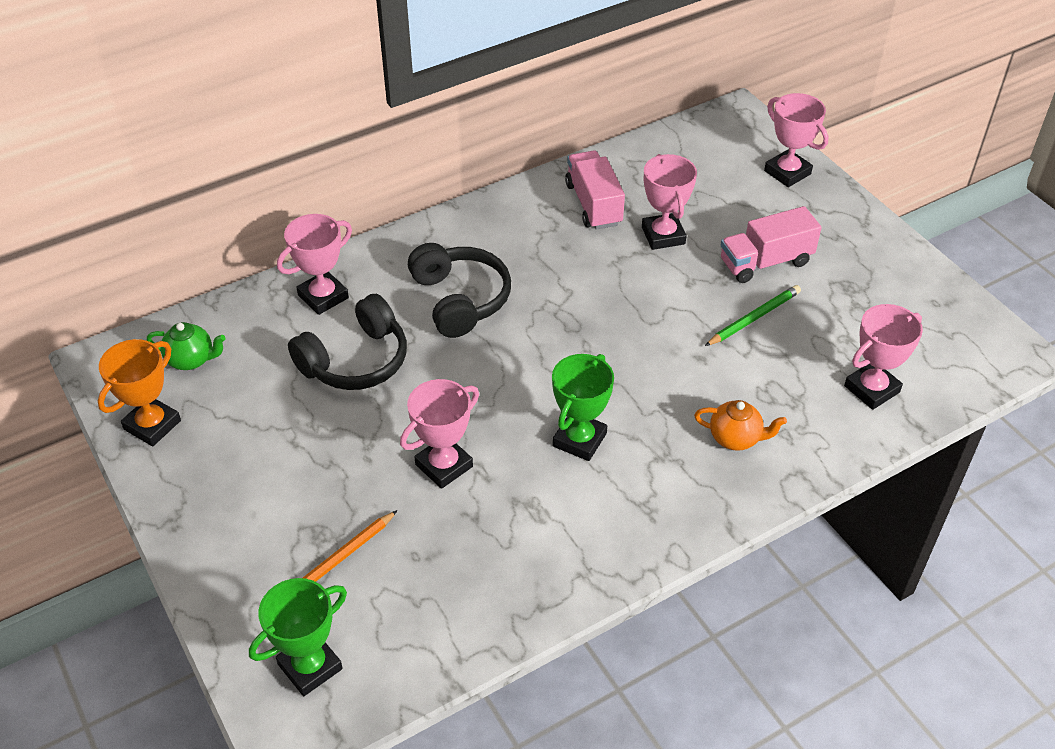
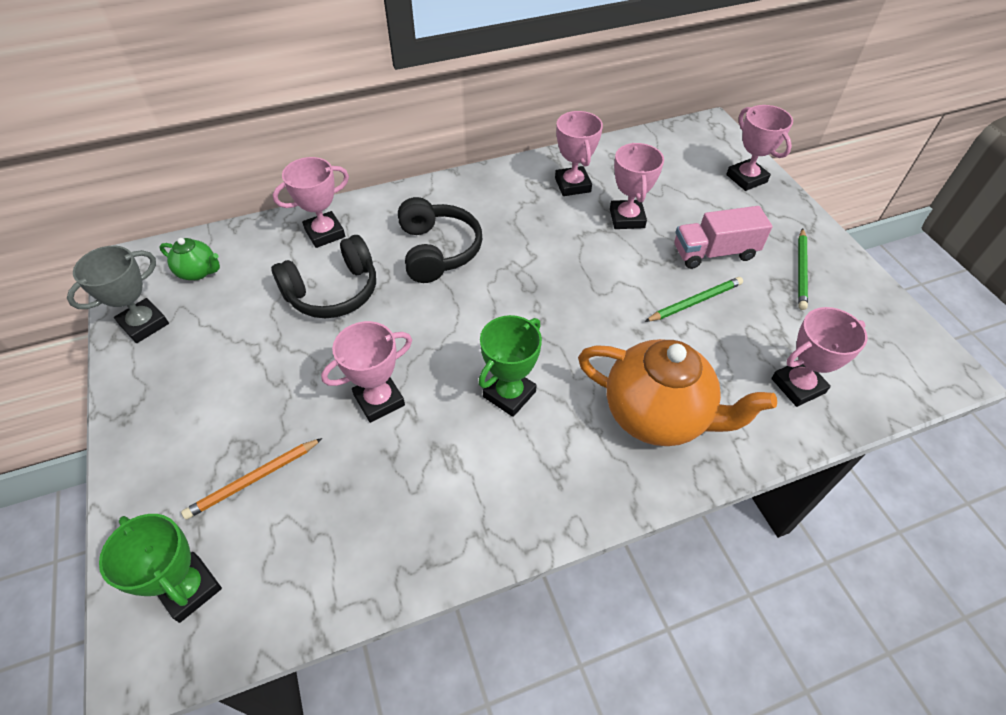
camera: 10 degrees right, 5 degrees up
orange trophy [98,339,181,446] -> grey trophy [67,246,169,343]
green trophy [249,578,347,696] -> green trophy turned 75 degrees clockwise [99,514,222,623]
pink truck [565,151,625,230] -> pink trophy [555,111,603,196]
orange teapot [694,400,787,451] -> orange teapot [578,339,777,446], size x2.10
none -> green pencil [798,228,808,310]

